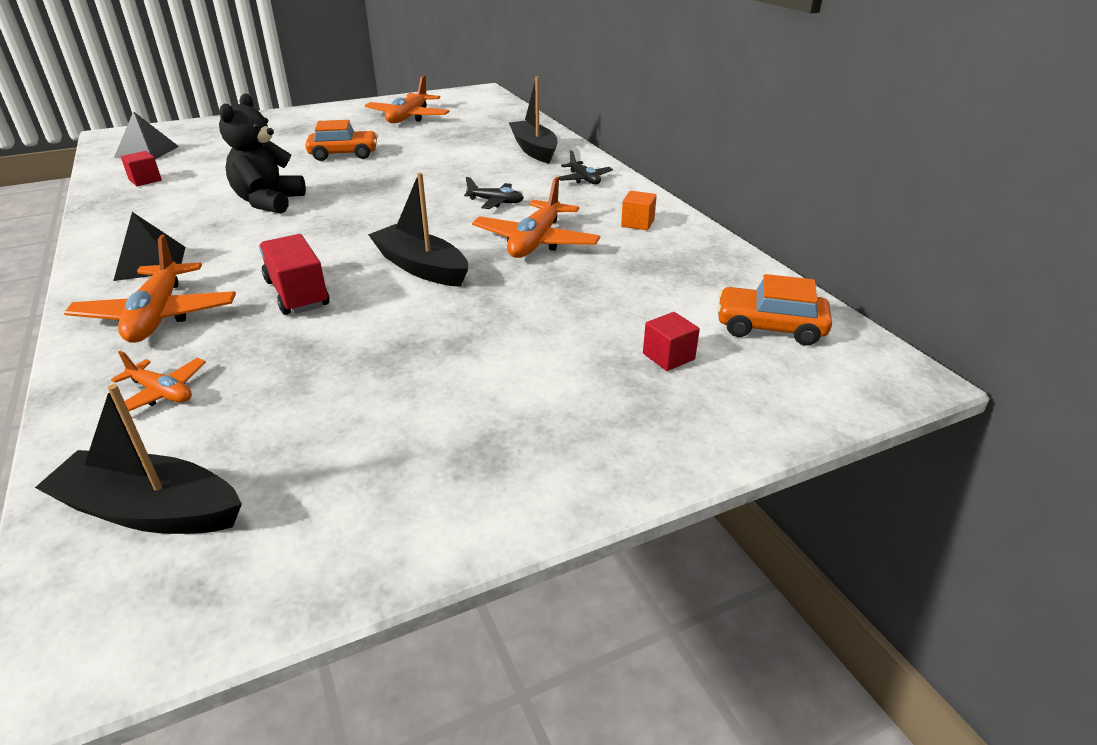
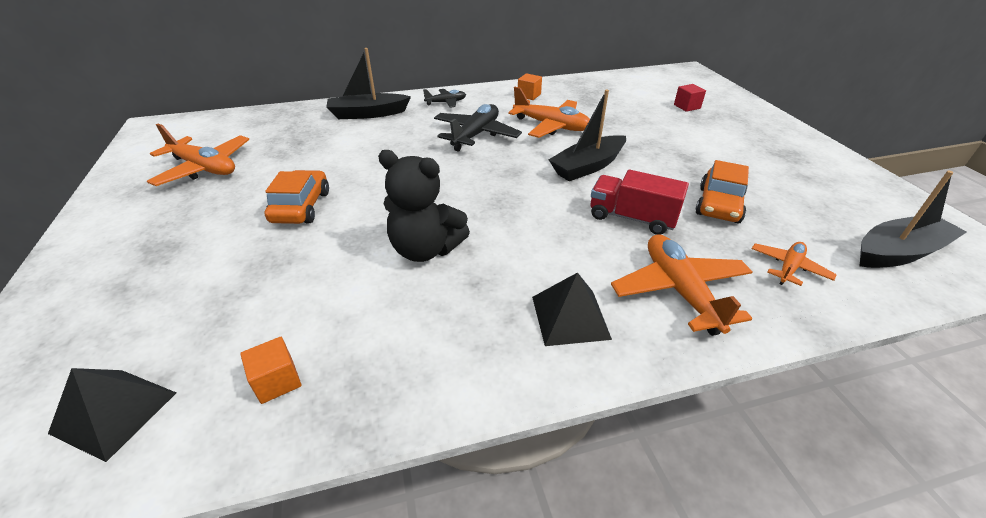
camera: 80 degrees left, 5 degrees up
black boat [35,384,242,534] -> black boat turned 135 degrees counterclockwise [859,170,967,268]
orange plane [64,235,236,343] -> orange plane turned 105 degrees counterclockwise [611,234,753,336]
red cube [121,151,162,186] -> orange cube [240,337,301,404]
red truck [259,234,329,315] -> red truck turned 45 degrees clockwise [590,170,689,235]
black plane [464,177,524,209] -> black plane [434,104,522,152], size x1.80
orange car [717,274,832,346] -> orange car moved to [696,160,749,223]

